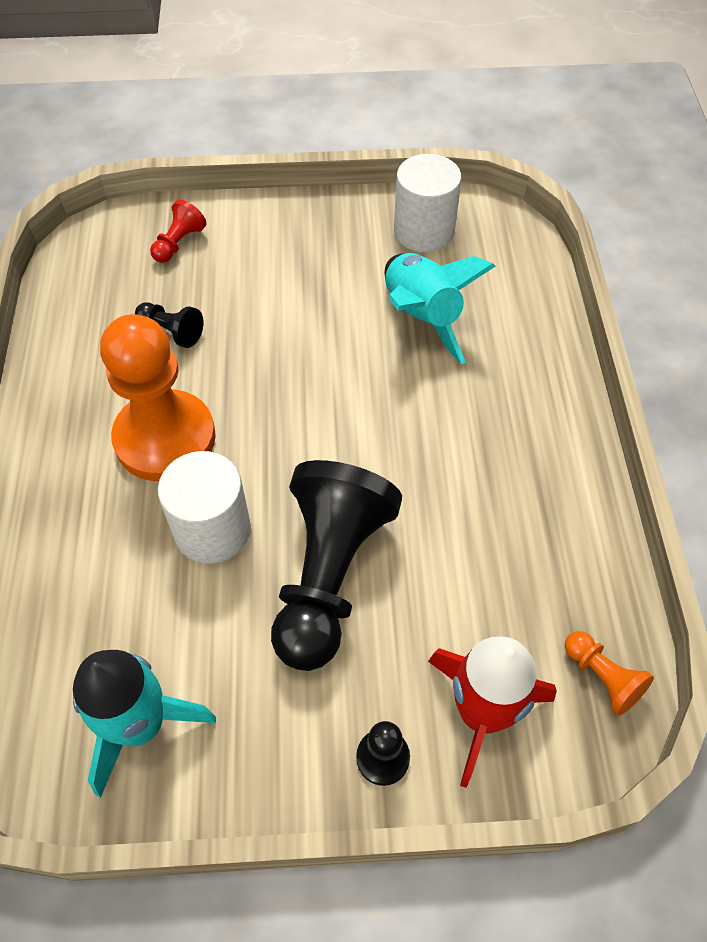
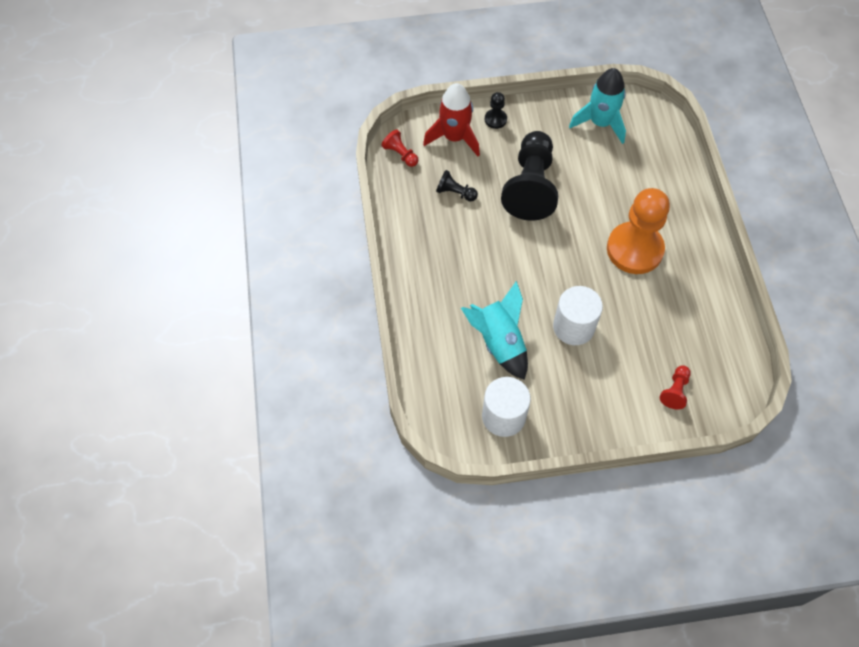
camera: 175 degrees right, 5 degrees up
black pawn [135,302,204,348] -> black pawn moved to [436,170,478,202]
white cylinder [158,451,251,564] -> white cylinder moved to [553,286,603,345]
orange pawn [565,631,654,716] -> red pawn [382,129,419,167]

